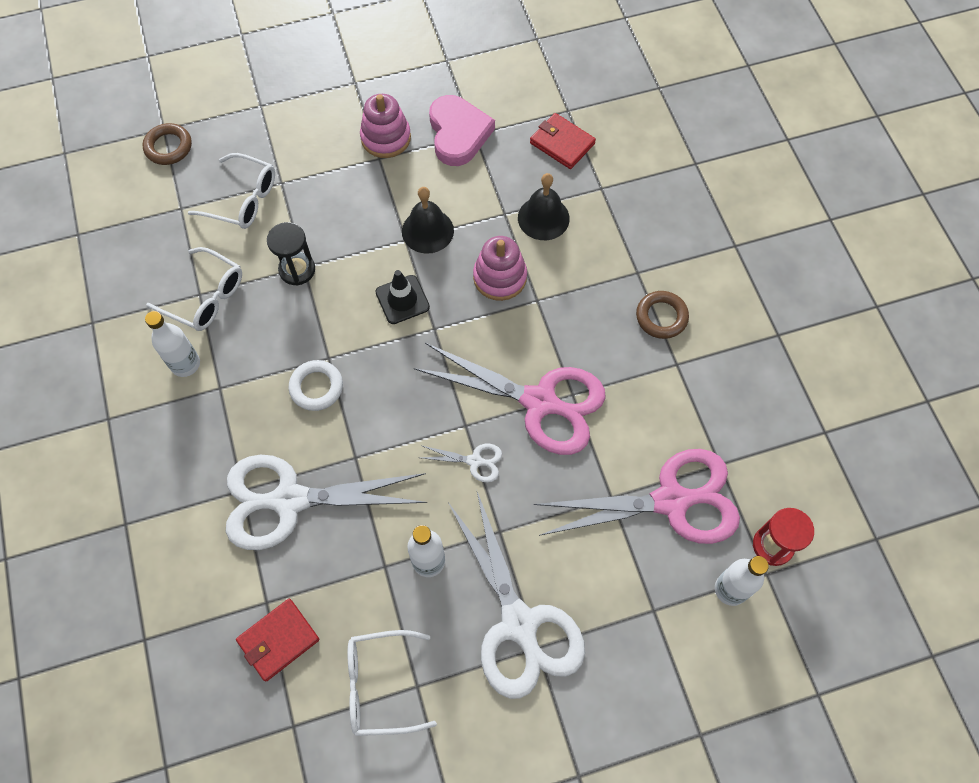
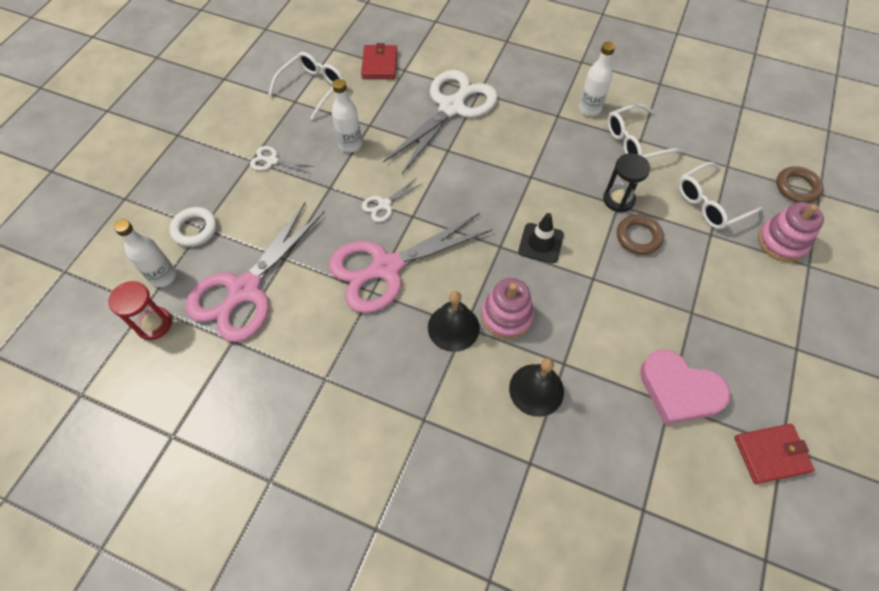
camera: 130 degrees right, 5 degrees down
white ring [289,360,343,411] -> white ring moved to [169,207,217,247]
pink stacking toy [360,94,411,158] -> pink stacking toy moved to [758,202,824,262]
black bell [402,187,454,254] -> black bell moved to [428,291,480,352]
white scissors [448,489,585,699] -> white scissors [250,146,315,173], size x0.42
red wallet [530,113,596,169] -> red wallet moved to [734,424,815,484]
brown ring [636,291,689,339] -> brown ring moved to [617,214,664,255]

